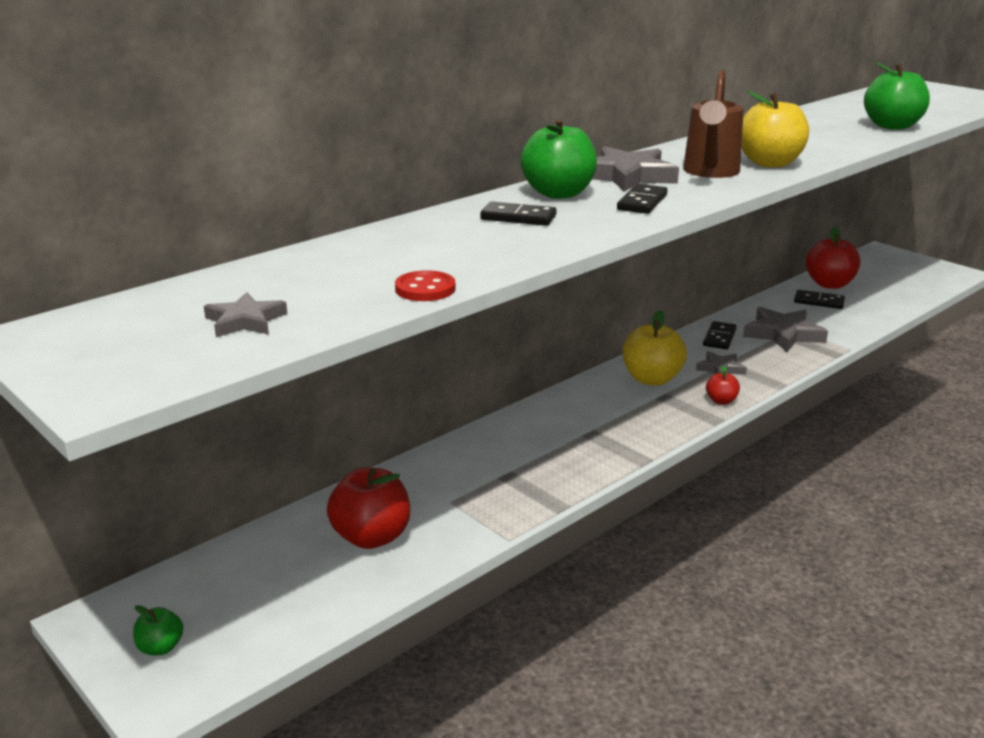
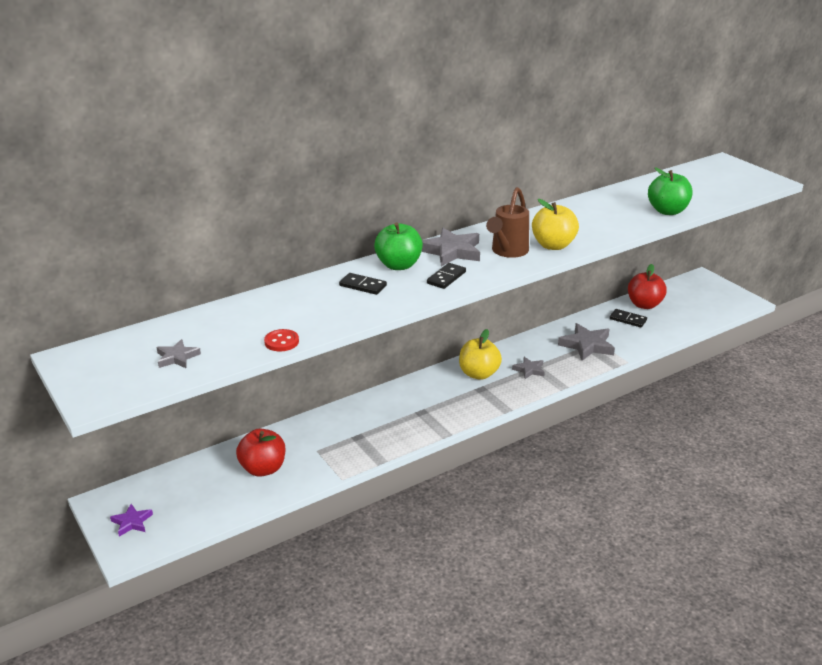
camera: 10 degrees right, 5 degrees up
green apple [133,605,183,655] -> purple star [110,504,153,537]
black domino [703,321,737,350] -> none
red apple [706,365,740,405] -> none

